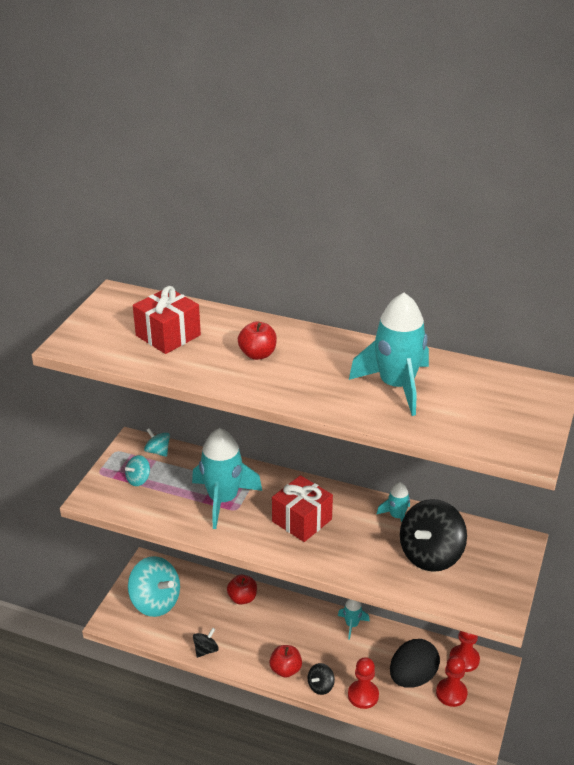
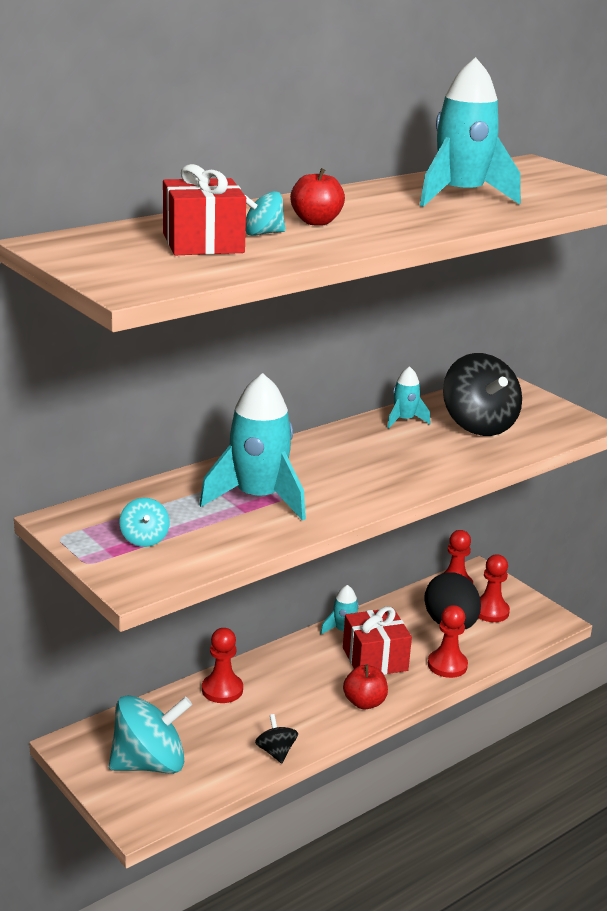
camera: 60 degrees left, 10 degrees down
turquoise spinning top [144,428,170,457] -> turquoise spinning top moved to [244,191,286,236]
red apple [227,574,257,605] -> red pawn [202,628,243,703]
red gift [272,475,333,542] -> red gift moved to [343,606,412,675]
black spinning top [308,663,335,695] -> none

